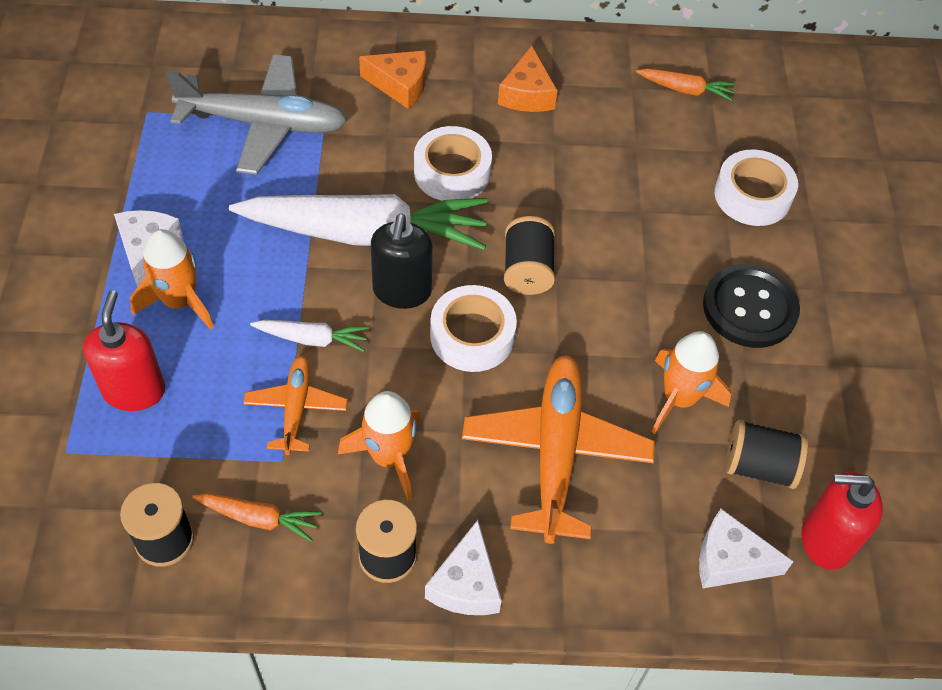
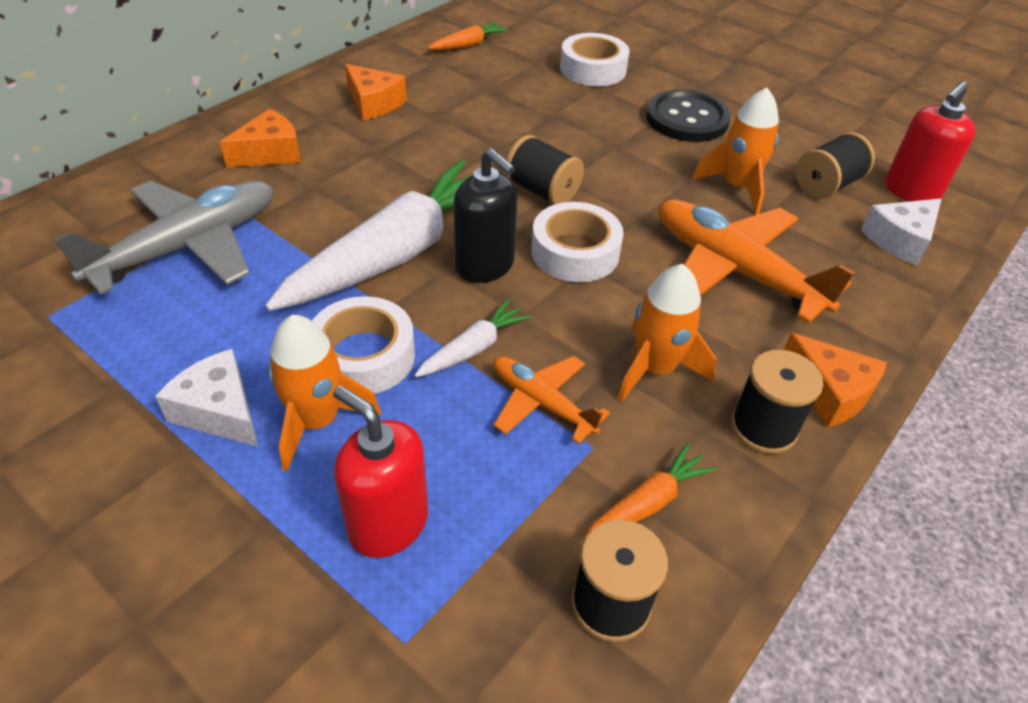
camera: 50 degrees left, 10 degrees down
white tape [414,126,492,201] -> white tape moved to [312,296,415,394]
white cheese [425,520,502,615] -> orange cheese [784,333,887,427]

